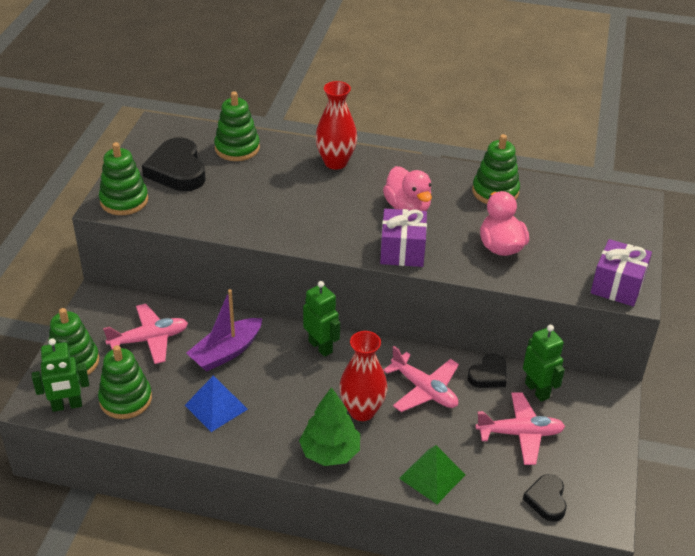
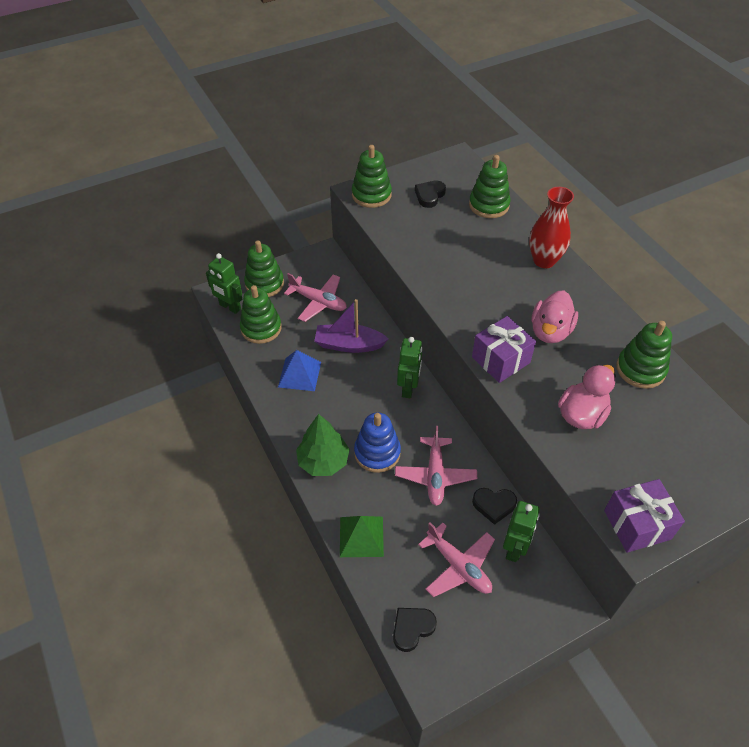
camera: 50 degrees right, 10 degrees up
black heart [142,137,205,191] -> black heart [415,180,446,208], size x0.58
red vase [339,331,387,421] -> blue stacking toy [354,412,401,473]

